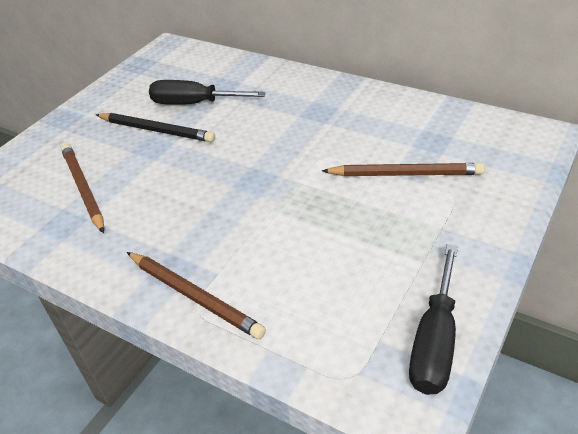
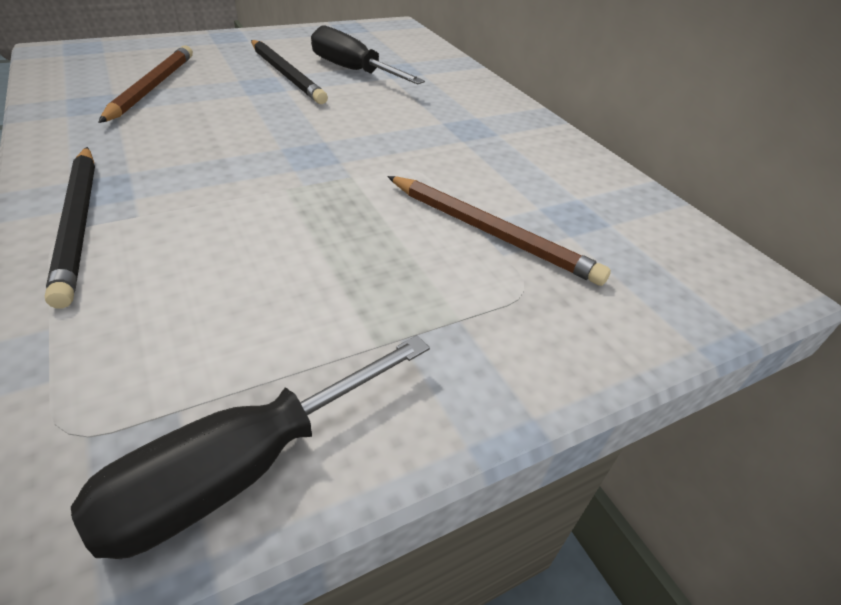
camera: 25 degrees right, 0 degrees up
brown pencil [127,252,266,339] -> black pencil [45,147,95,308]

